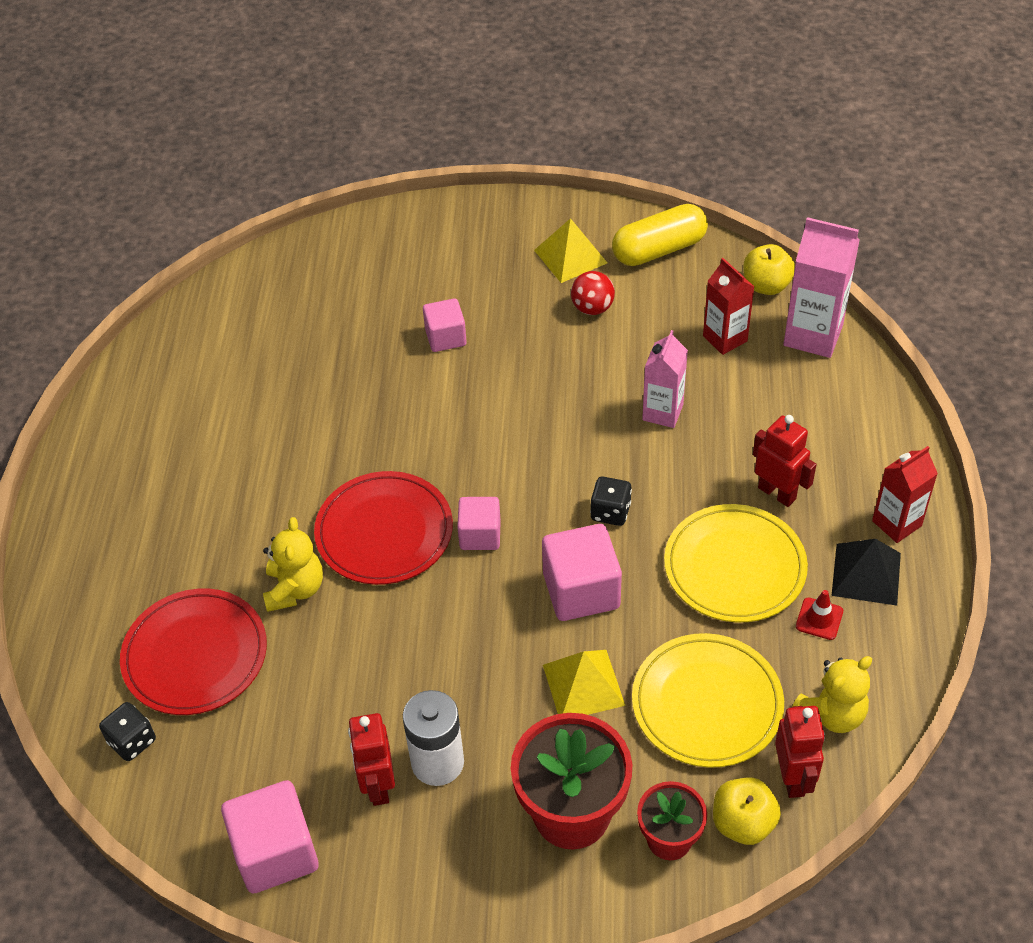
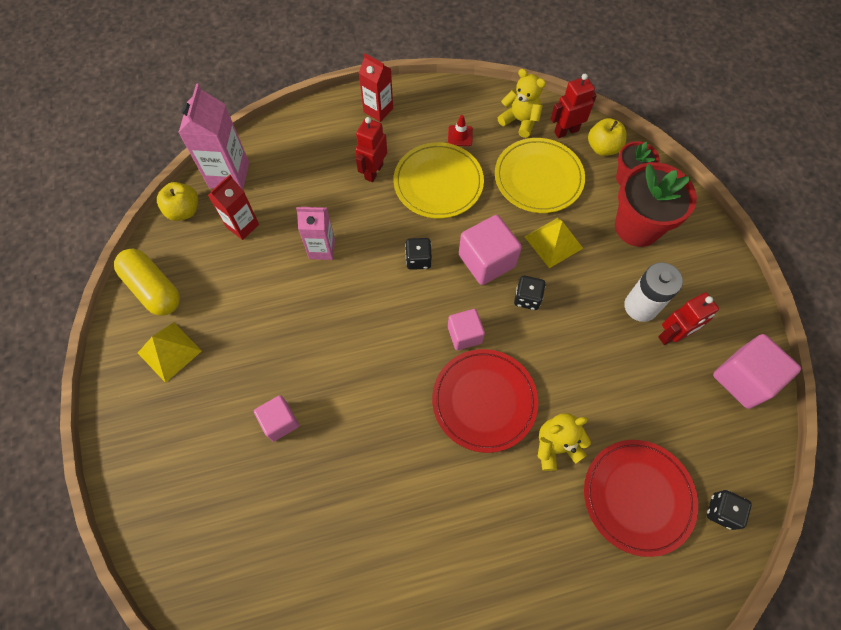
camera: 110 degrees left, 15 degrees up
red ball [571,271,615,315] -> none
black pyramid [832,539,901,606] -> none
none -> black dice [514,276,546,310]

